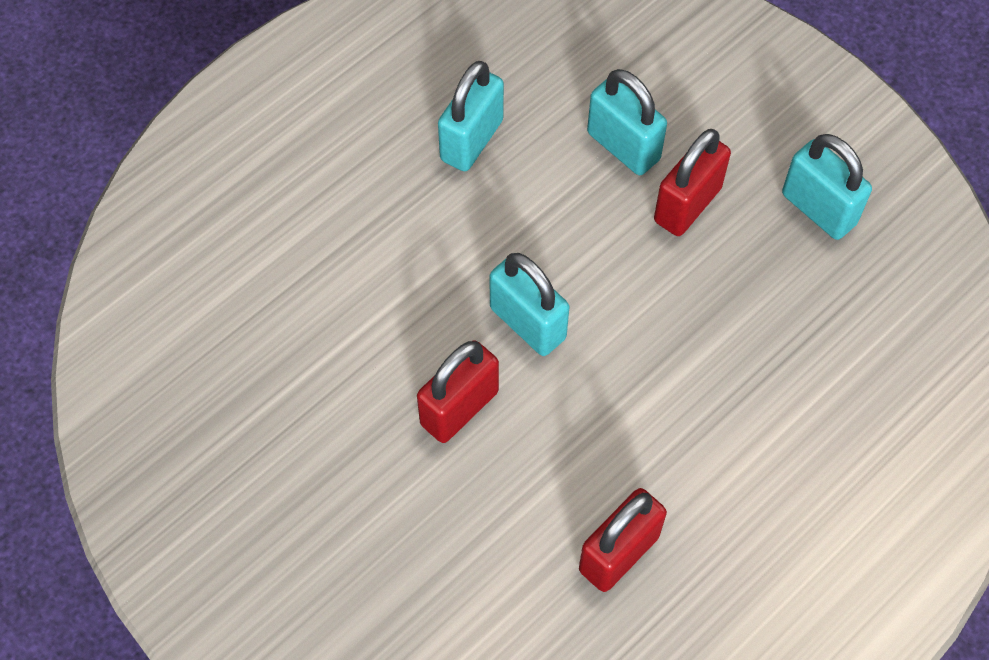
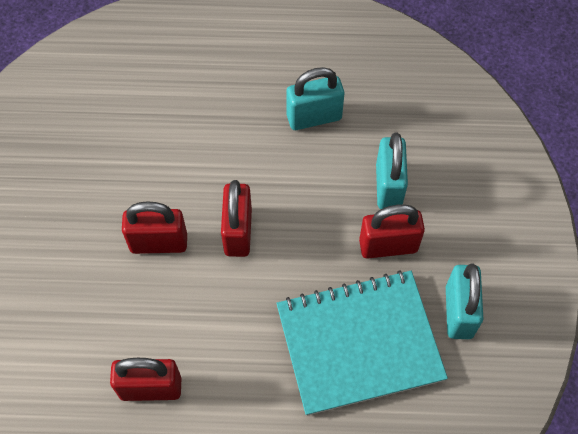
camera: 45 degrees right, 0 degrees up
turquoise padlock [490,253,570,356] -> red padlock [221,180,252,257]
none -> turquoise notebook [276,270,448,416]

